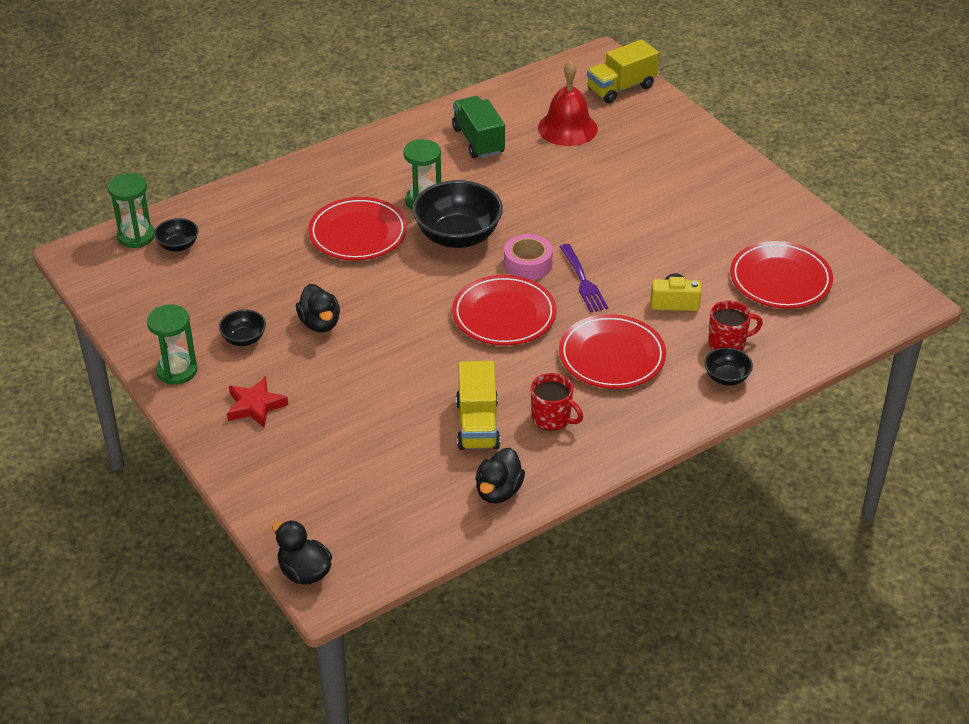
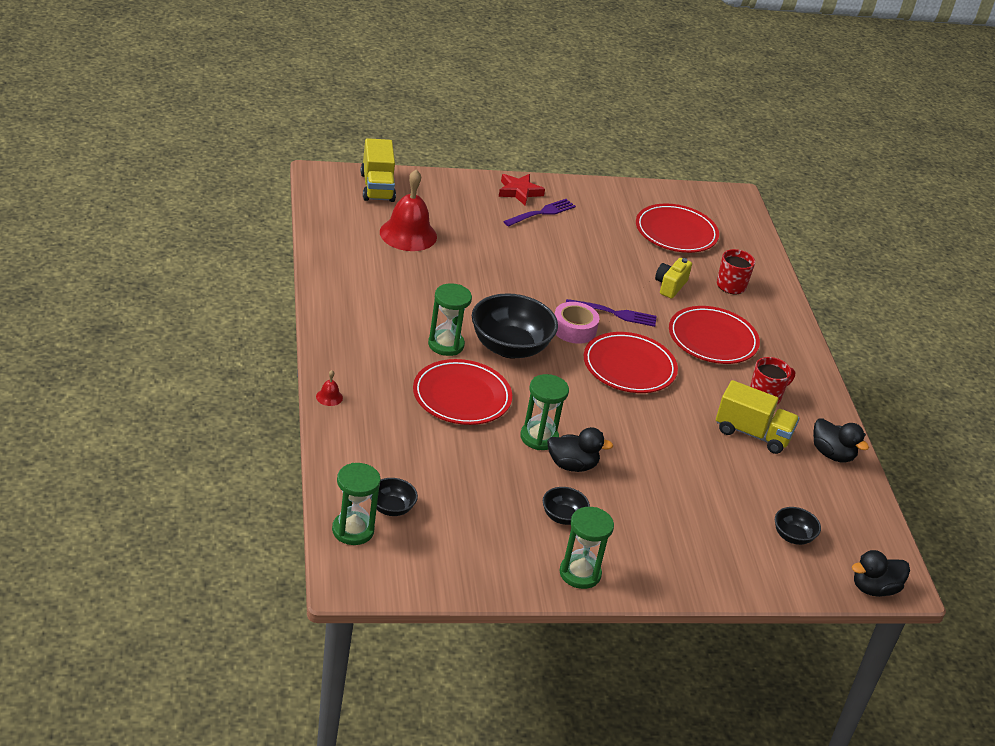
camera: 70 degrees left, 5 degrees down
red star [227,376,288,428] -> red star moved to [499,174,545,205]
green truck [452,96,505,158] -> none
black bowl [704,347,753,386] -> black bowl moved to [775,507,821,545]
none -> red bell [316,370,343,406]
none -> purple fork [503,199,576,227]
none -> green hourglass [520,374,569,450]

